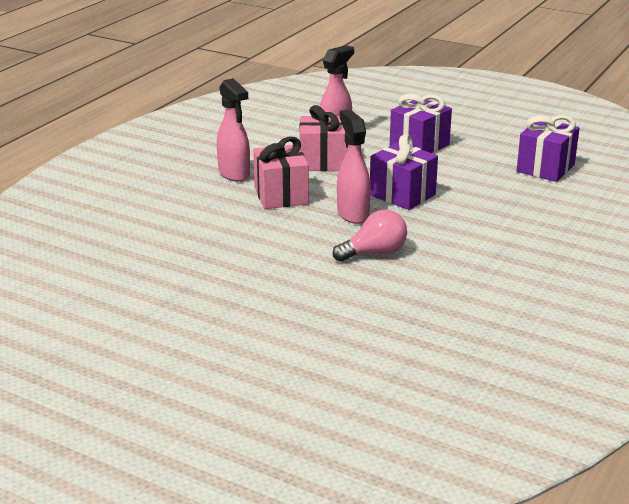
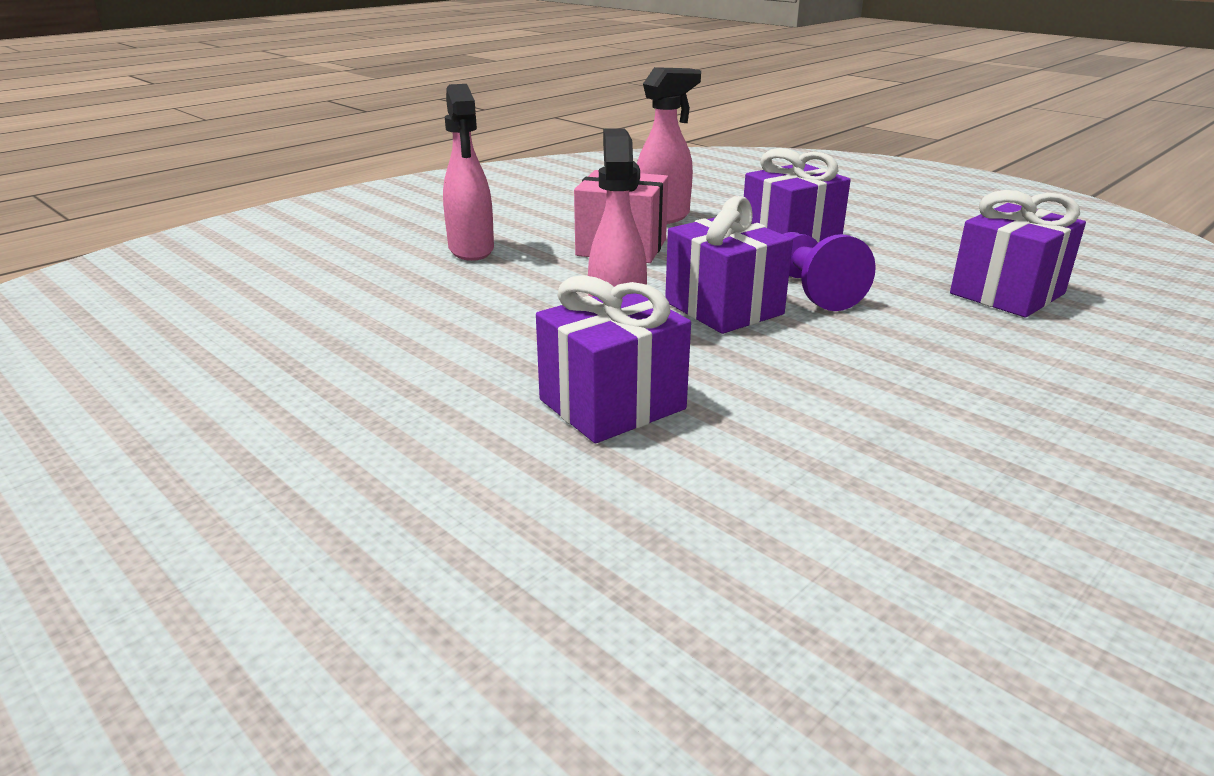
camera: 15 degrees right, 0 degrees up
pink gift [253,137,309,209] -> none
pink light bulb [333,209,407,262] -> purple gift [536,275,691,443]
none -> purple pawn [783,232,876,311]

